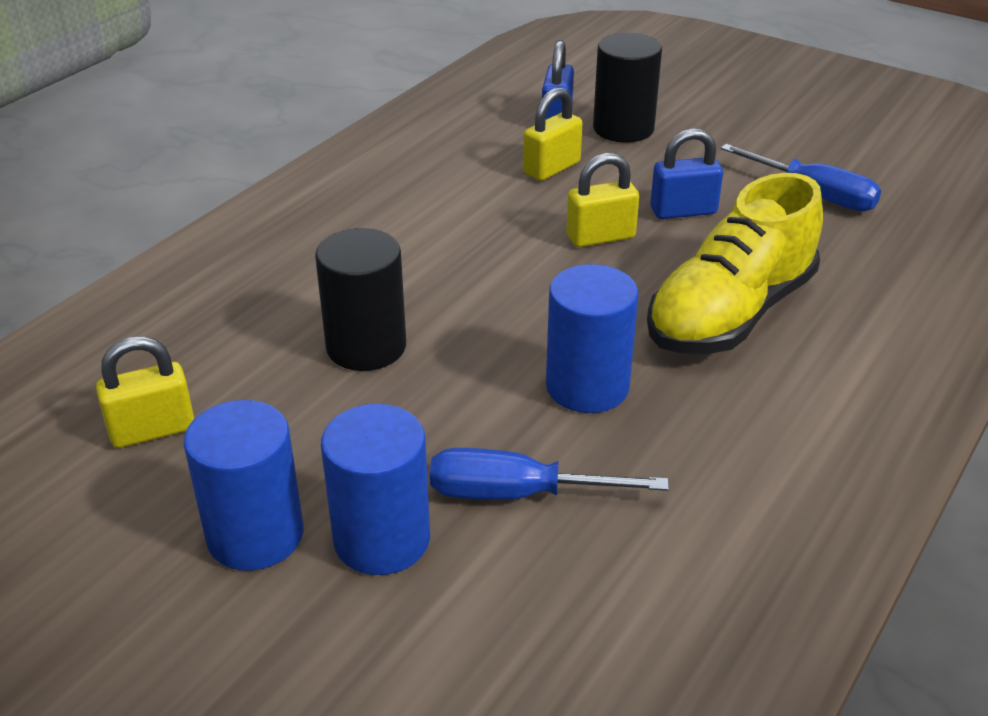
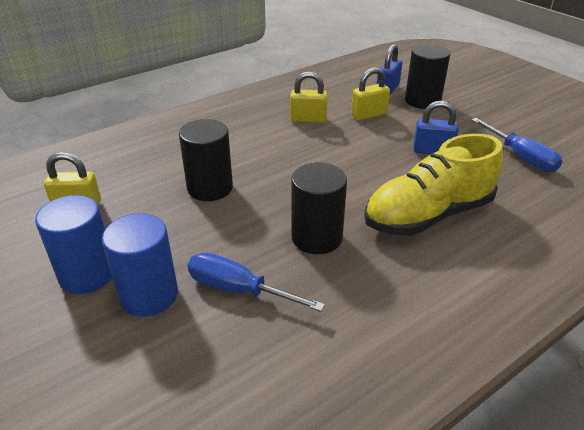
camera: 20 degrees right, 0 degrees up
blue cylinder [546,264,638,413] -> black cylinder [291,163,347,254]
yellow padlock [566,153,639,247] -> yellow padlock moved to [290,71,327,123]

